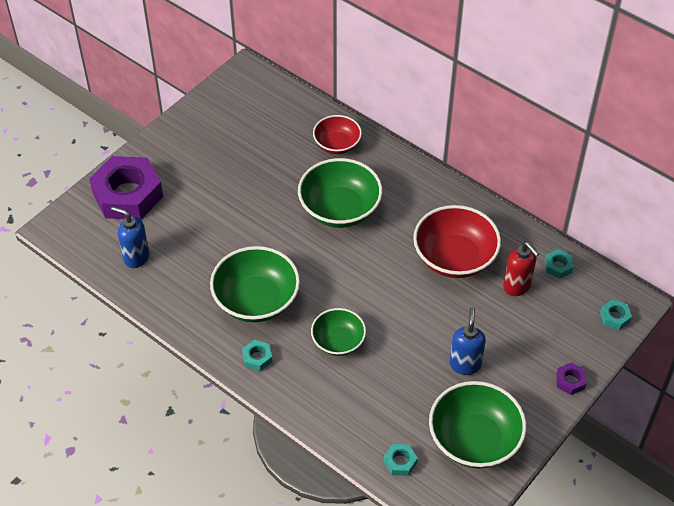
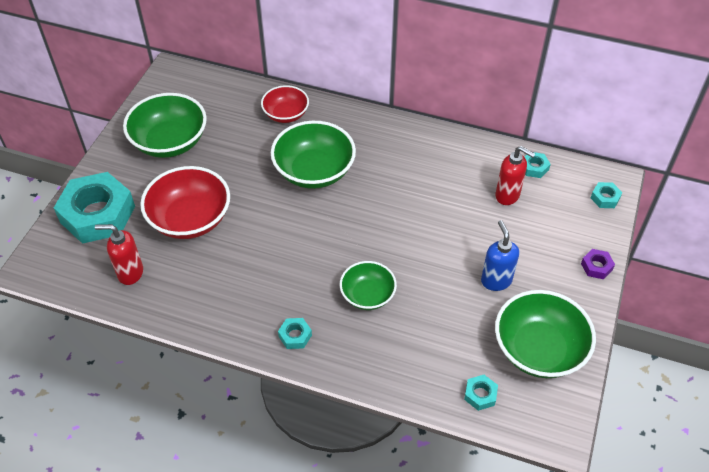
camera: 20 degrees left, 0 degrees up
purple nut [89,156,163,219] -> turquoise nut [54,172,135,244]
blue soap dispenser [111,206,149,268] -> red soap dispenser [95,224,143,285]
green bowl [210,246,300,322] -> green bowl moved to [123,93,207,158]
red bowl [413,205,501,278] -> red bowl moved to [140,166,230,239]

